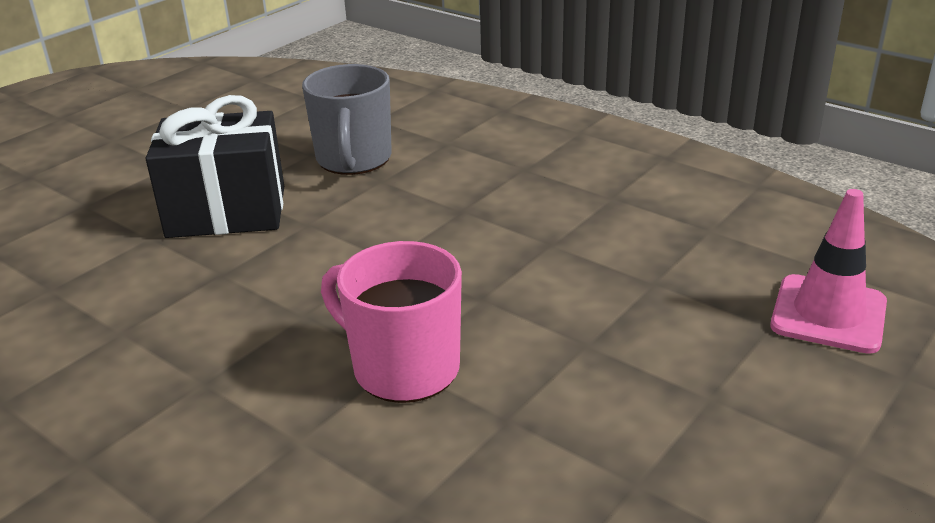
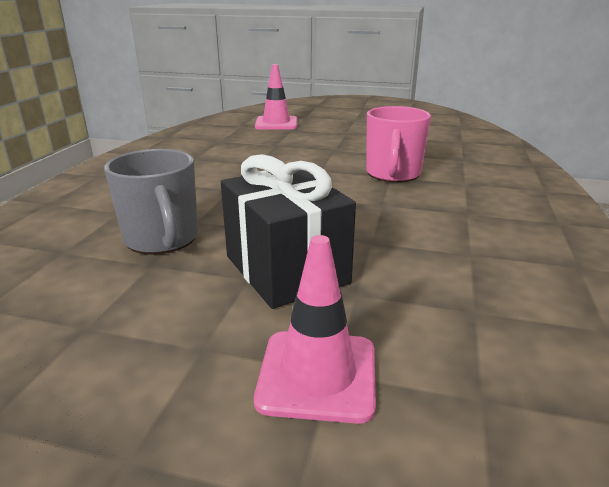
camera: 115 degrees left, 5 degrees down
grey mug [302,64,392,175] -> grey mug turned 90 degrees clockwise [104,149,198,255]
none -> pink traffic cone [254,235,376,424]

